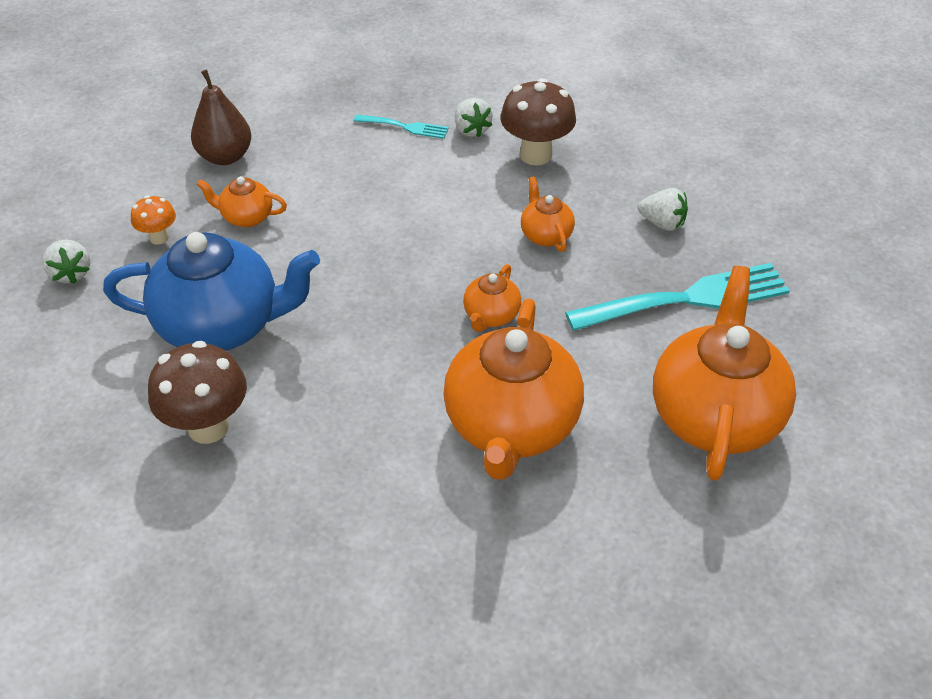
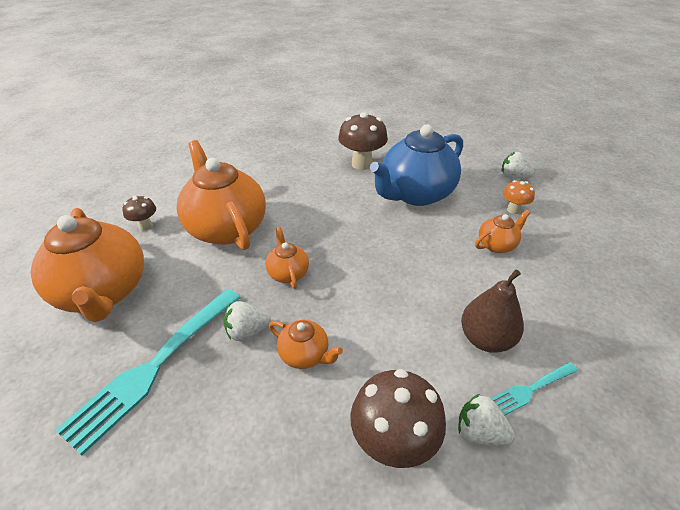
camera: 140 degrees right, 5 degrees down
brown pear [191,70,252,165] -> brown pear moved to [461,270,524,353]
white strawberry [638,188,688,231] -> white strawberry moved to [223,301,271,341]
none -> brown mushroom [122,196,156,230]

